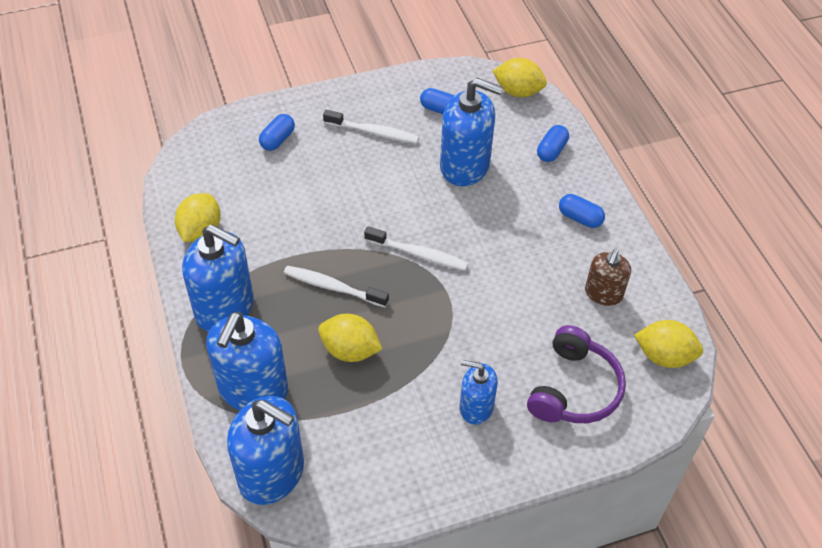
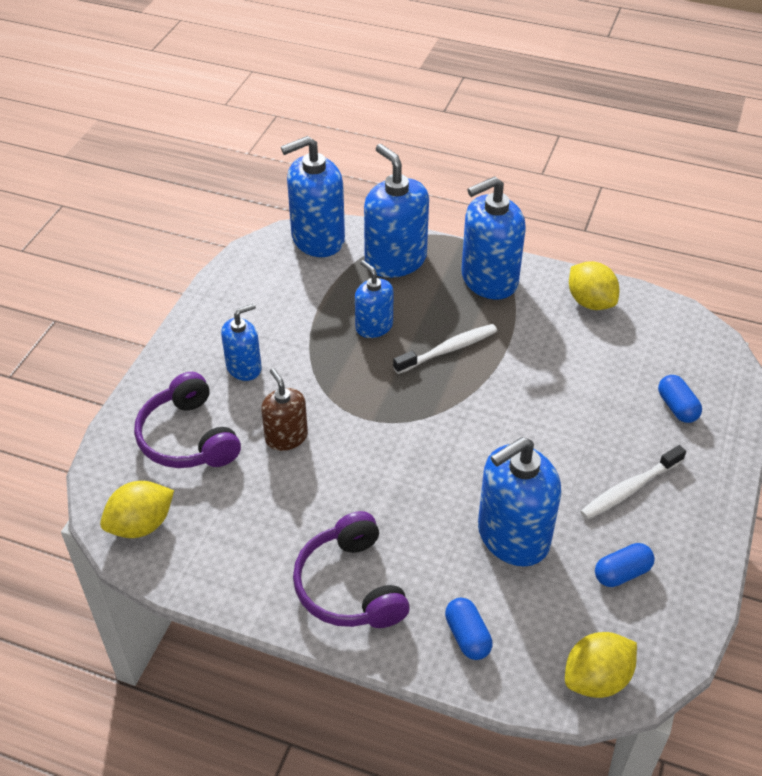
camera: 130 degrees right, 5 degrees down
yellow lemon [318,314,382,362] -> blue soap dispenser [355,260,394,338]
white toothbrush [364,226,469,271] -> none
blue capsule [559,194,605,228] -> purple headphones [293,511,410,628]
brown soap dispenser [585,249,631,306] -> brown soap dispenser moved to [261,368,308,451]

